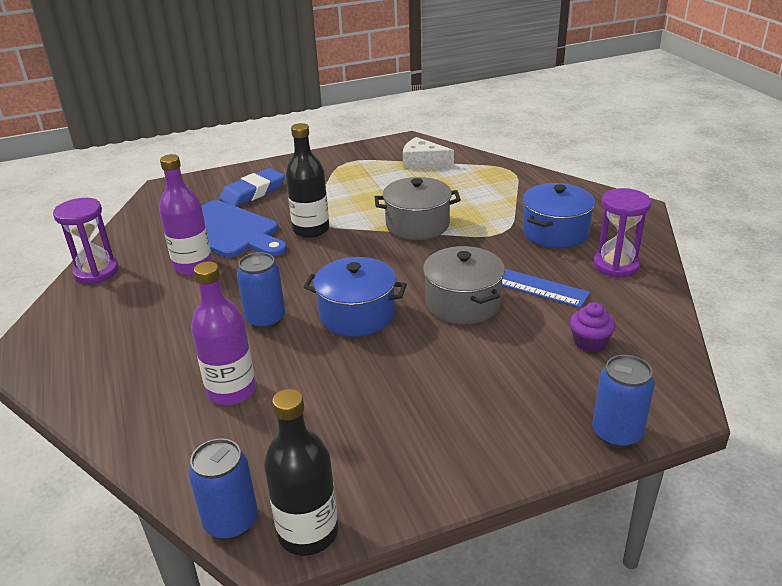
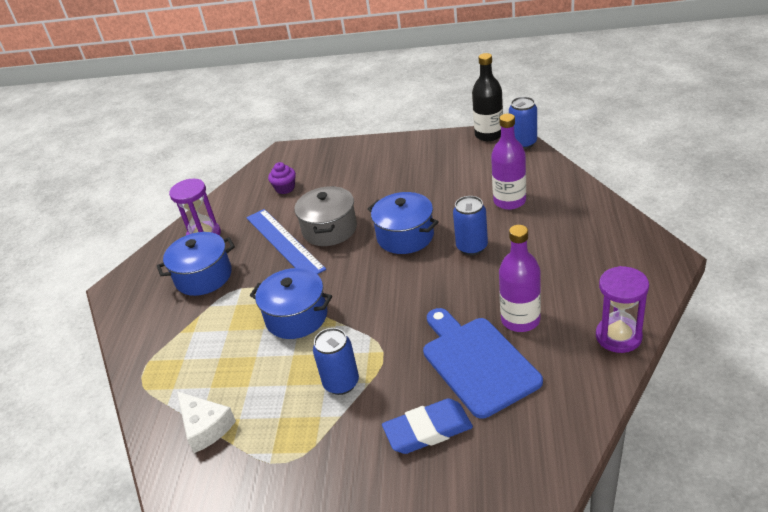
camera: 150 degrees left, 5 degrees up
black bottle [286,123,329,238] -> none
grey pot [374,177,461,240] -> blue pot [250,268,332,339]
blue can [592,355,654,448] -> blue can moved to [313,328,359,395]

